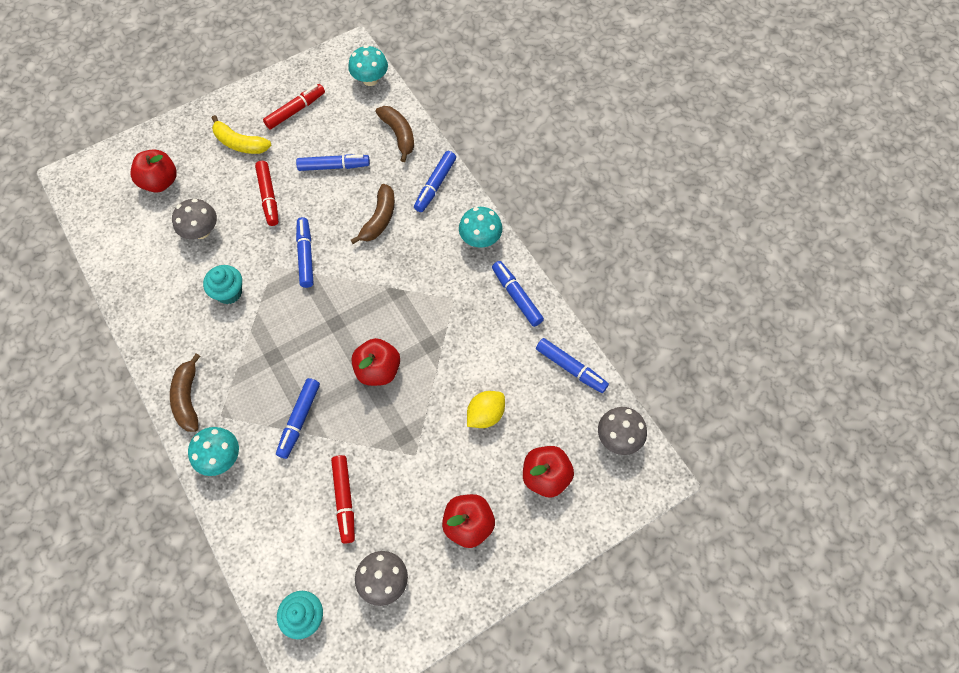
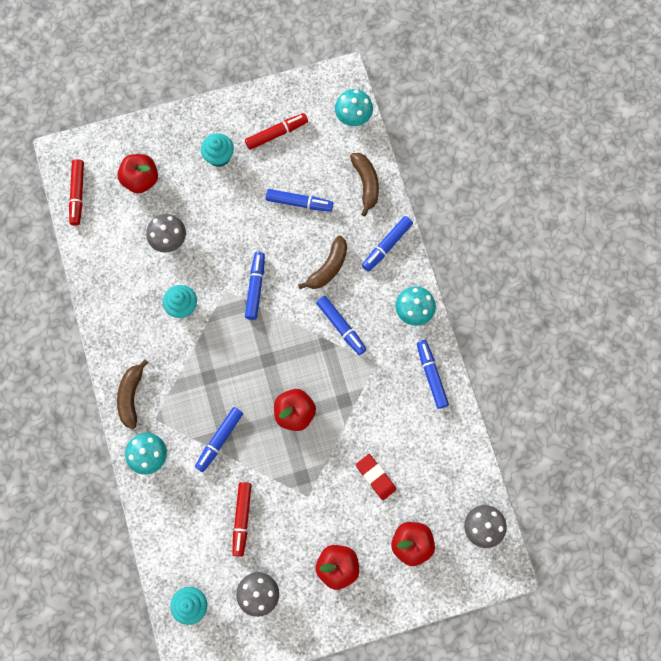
camera: 15 degrees right, 10 degrees up
yellow banana [212,115,271,154] -> turquoise cupcake [201,133,234,167]
red marker [255,161,279,226] -> red marker moved to [69,159,84,226]
yellow lemon [467,391,505,428] -> red eraser [356,454,396,500]
blue marker [536,338,609,393] -> blue marker moved to [316,296,367,355]

